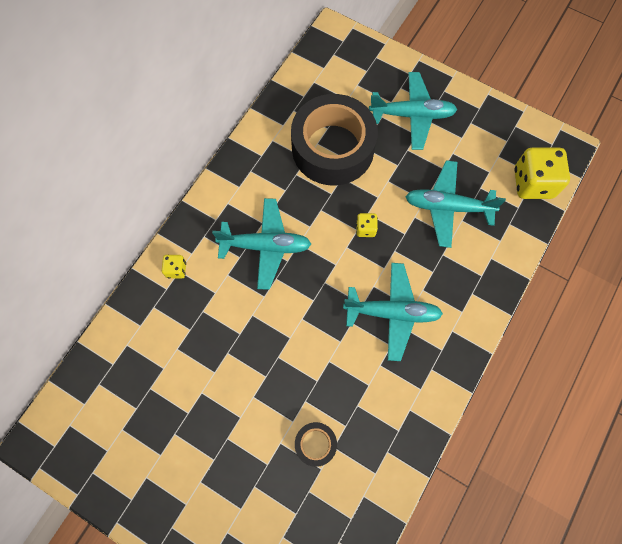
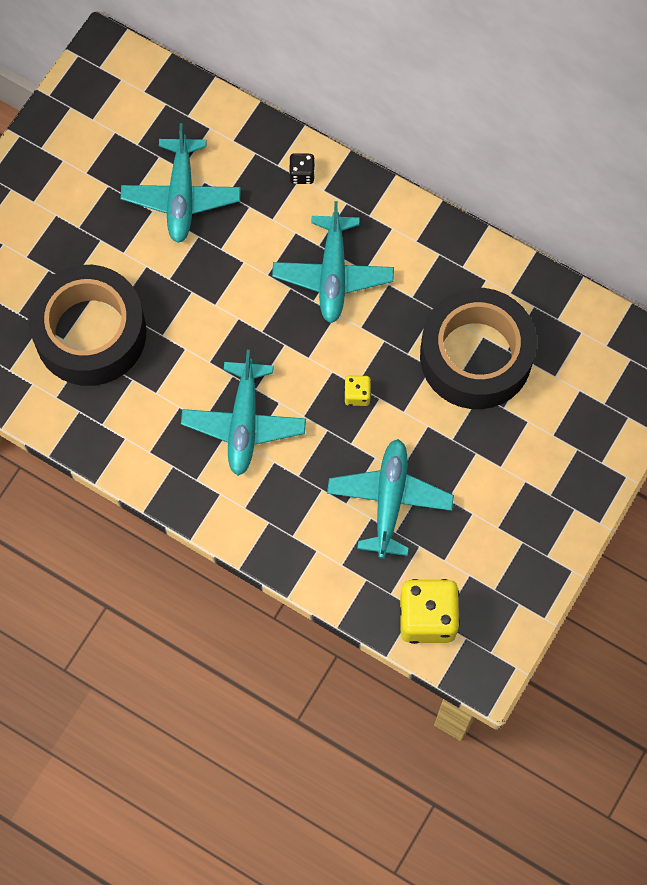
camera: 90 degrees right, 0 degrees up
yellow dice [162,255,186,279] -> black dice [289,153,315,184]
black tape [295,422,337,467] -> black tape [28,265,146,386], size x2.35
turquoise plane [369,72,457,150] -> turquoise plane moved to [120,123,241,243]

